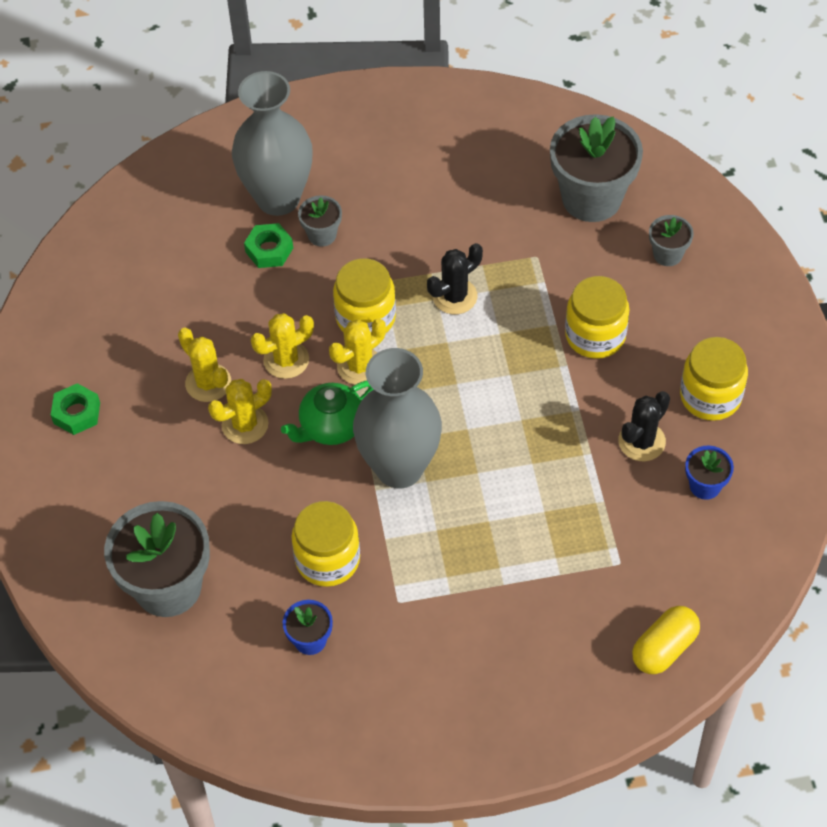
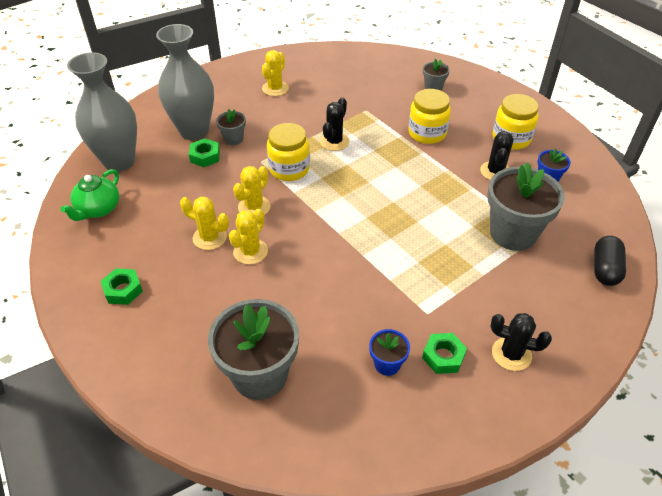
camera: 30 degrees left, 10 degrees down
green teapot [281,381,374,445] -> green teapot moved to [60,169,119,221]
yellow jar [291,501,360,587] -> none
yellow cactus [329,318,386,385] -> yellow cactus moved to [262,50,289,96]
grey vase [353,348,442,488] -> grey vase moved to [67,52,137,172]
grey flower pot [550,114,643,222] -> grey flower pot moved to [487,162,565,251]
yellow capsule [632,606,700,674] -> black capsule [594,236,626,286]
none -> green nut [422,333,467,374]
none -> black cactus [490,313,552,371]

